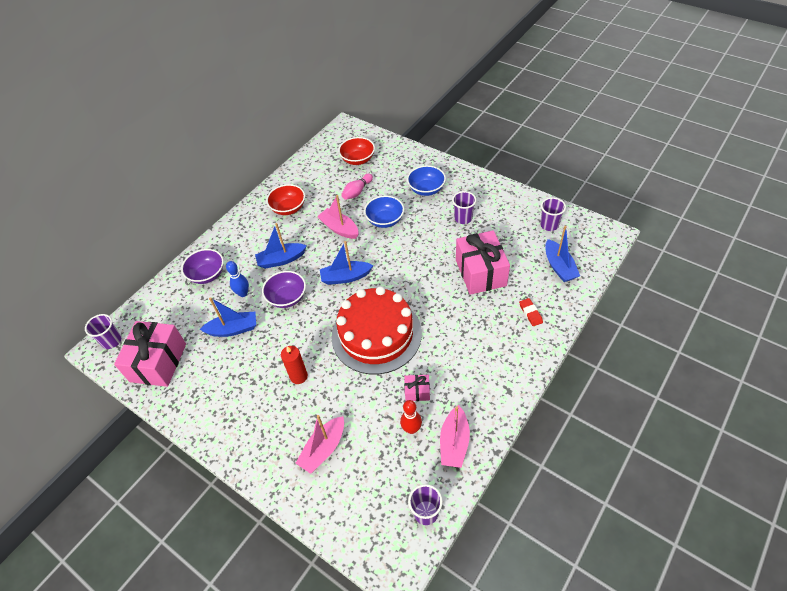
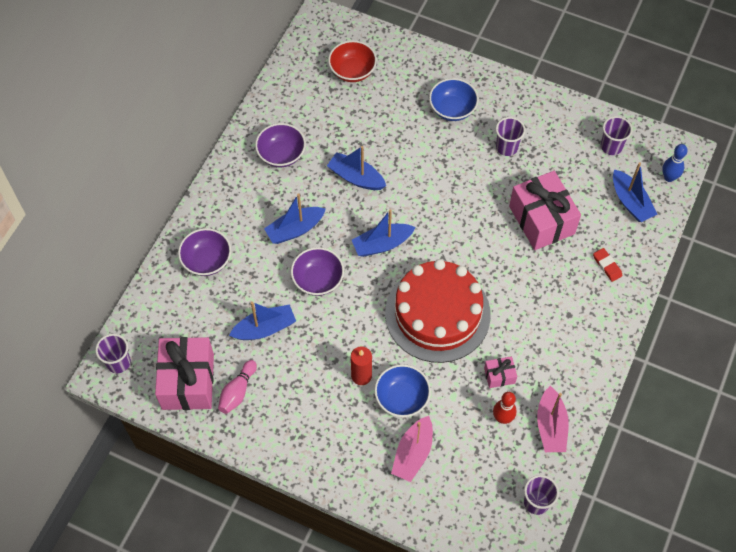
camera: 15 degrees left, 10 degrees up
blue bowling pin [226,261,249,297] -> blue bowling pin moved to [662,144,688,182]
red bowl [266,184,305,215] -> purple bowl [255,123,306,167]
pink boat [317,195,359,239] -> blue boat [327,146,386,190]
pink bowling pin [341,174,373,200] -> pink bowling pin moved to [218,360,257,414]
blue bowl [364,196,404,228] -> blue bowl moved to [375,364,431,417]

